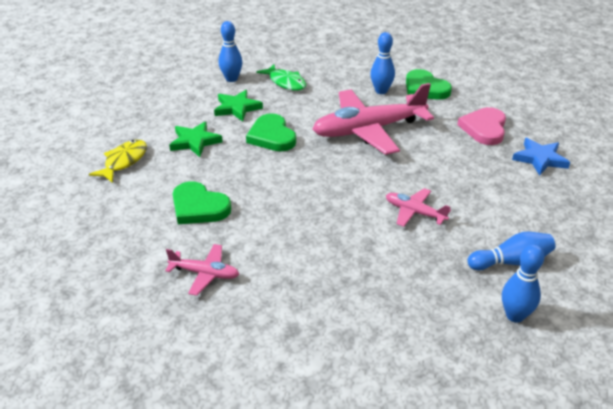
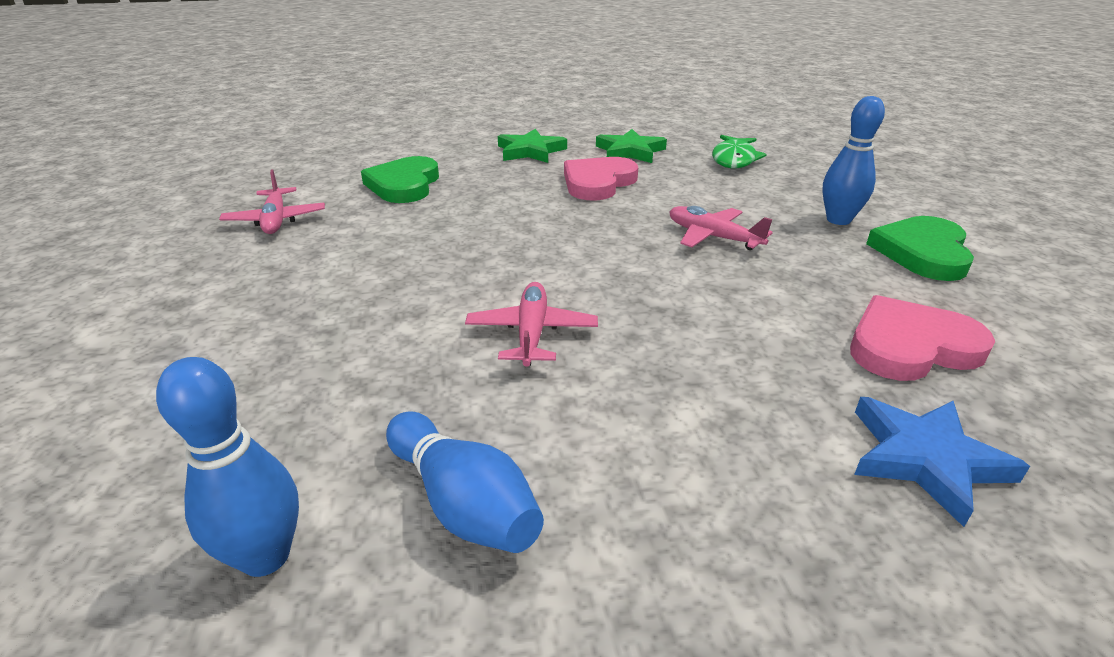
camera: 60 degrees right, 5 degrees down
yellow fish [89,140,147,183] -> none
blue bowling pin [219,21,243,82] -> none
green heart [246,113,296,151] -> pink heart [564,157,638,201]
pink plane [313,83,434,155] -> pink plane [669,206,773,250], size x0.47

